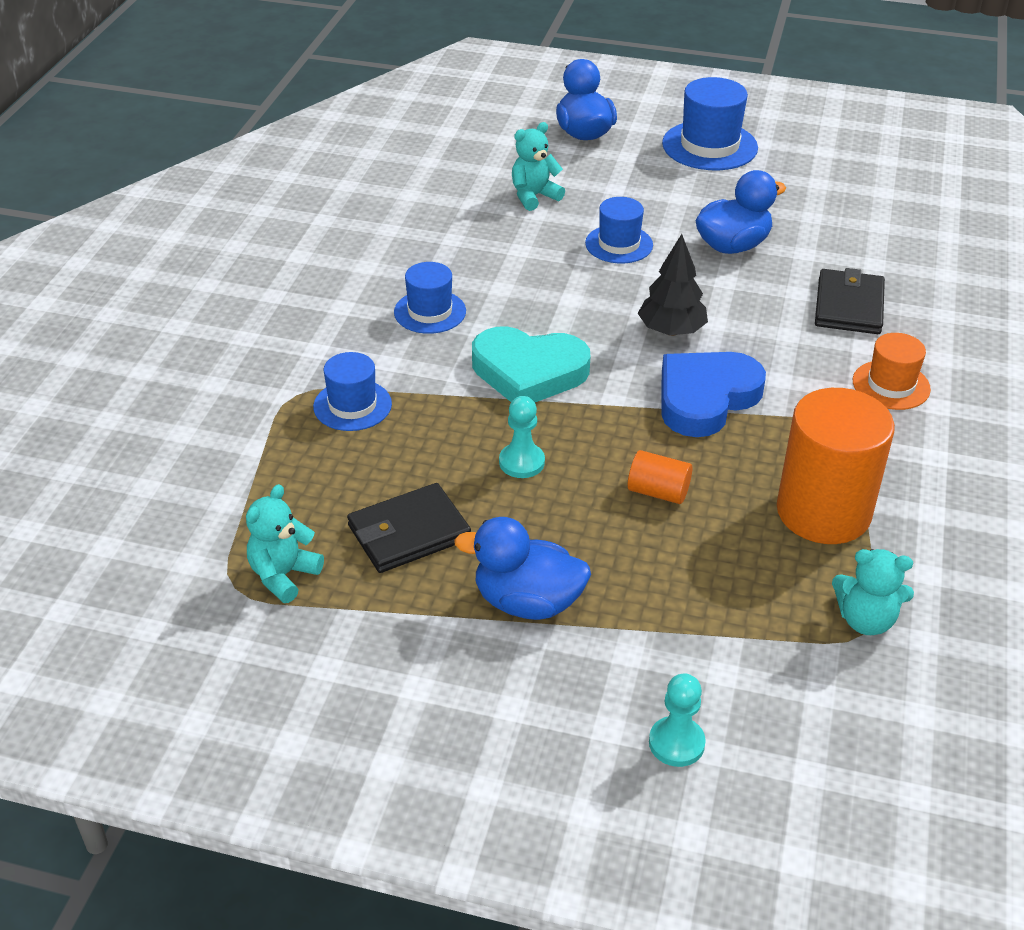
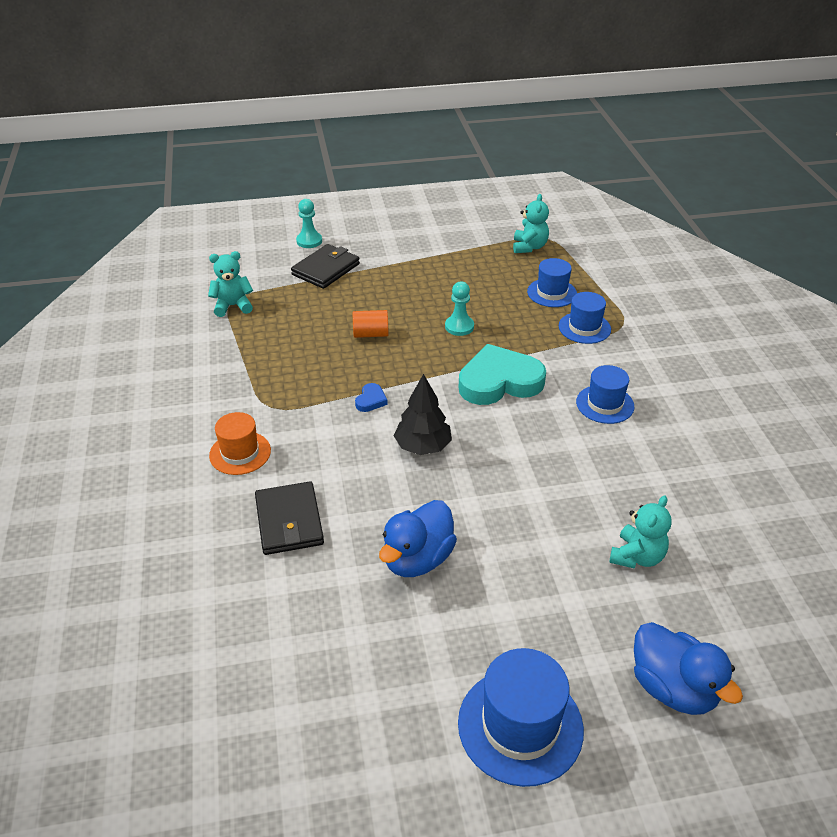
camera: 155 degrees right, 0 degrees up
black wallet [347,483,471,573] -> black wallet moved to [291,244,360,289]
blue duck [454,517,591,620] -> none
blue hat [585,197,653,263] -> blue hat moved to [527,258,577,307]
blue heart [662,352,766,437] -> blue heart [355,383,388,412], size x0.41
orange cylinder [777,388,895,544] -> none

